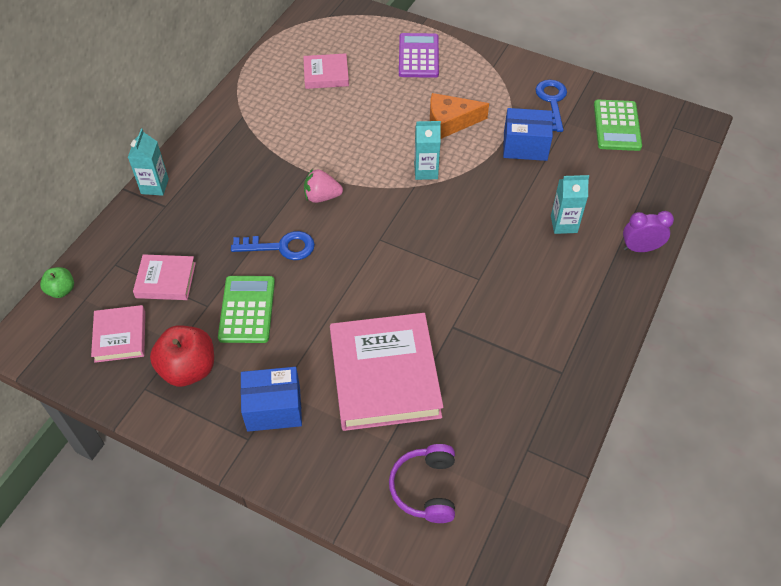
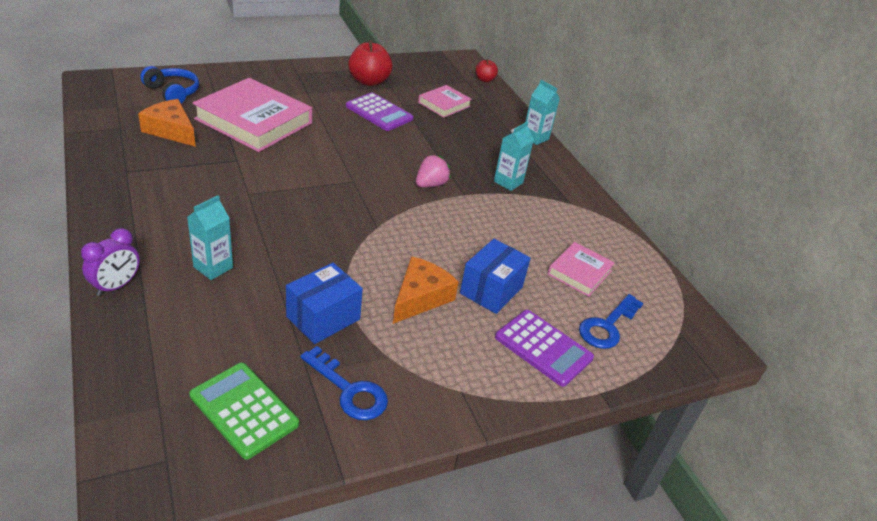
camera: 125 degrees right, 15 degrees down
green apple [40,267,74,298] -> red apple [476,59,498,82]
pink book [91,305,145,363] -> none
green calculator [218,276,275,343] -> purple calculator [346,92,413,131]
blue key [231,231,315,260] -> blue key moved to [579,294,643,349]
blue box [241,367,302,432] -> blue box moved to [460,239,531,314]
purple headphones [389,444,455,523] -> blue headphones [140,66,199,103]
turquoise carton [414,121,441,180] -> turquoise carton moved to [494,121,534,191]
none -> orange cheese [138,99,196,147]

